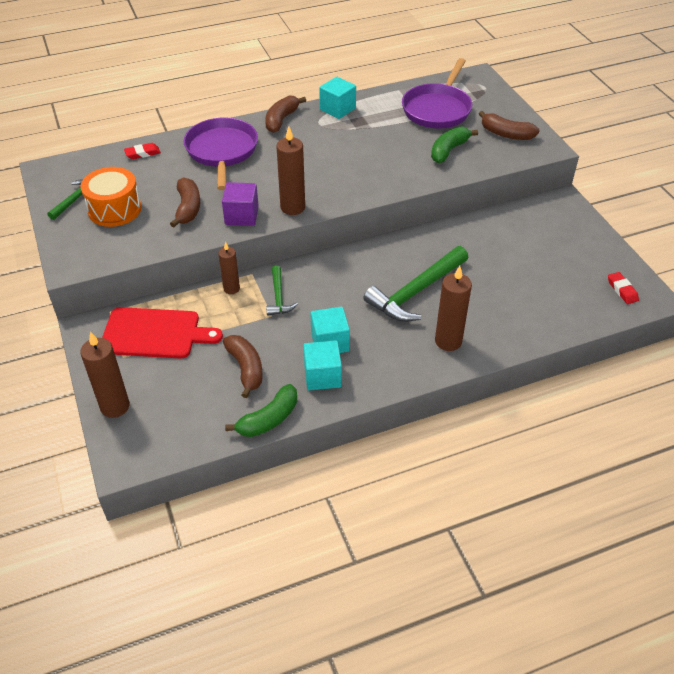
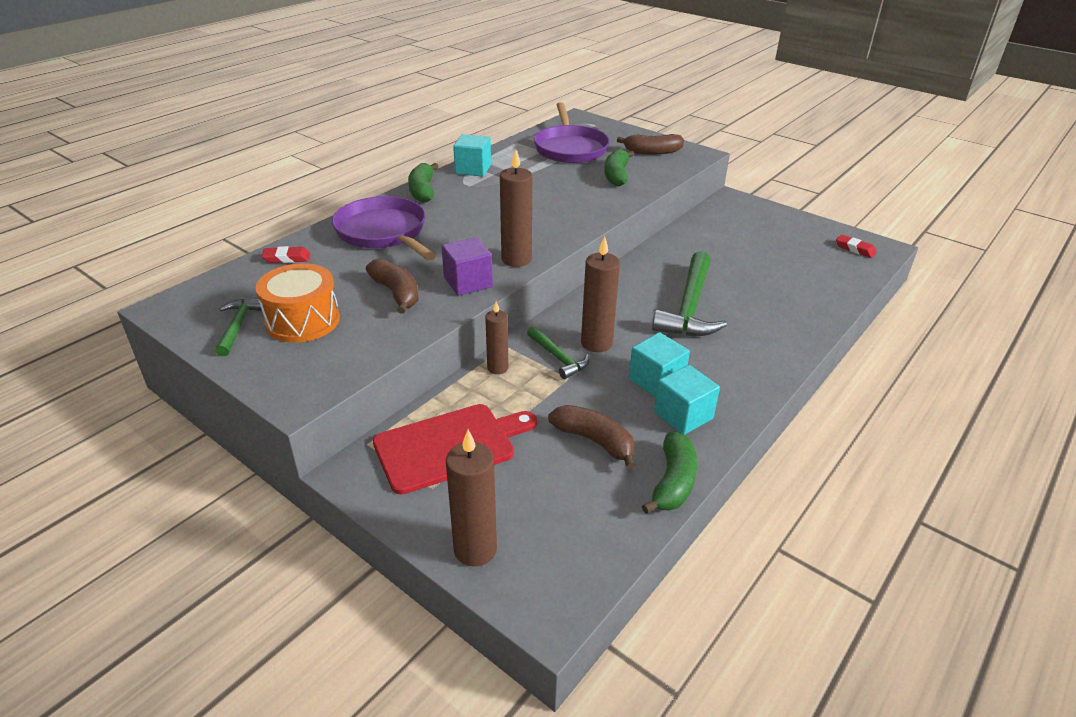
camera: 30 degrees left, 10 degrees down
red eraser [124,143,161,159] -> red eraser turned 45 degrees clockwise [262,246,311,263]
brown banana [265,95,306,133] -> green banana [408,163,439,203]
brown candle [435,266,472,351] -> brown candle moved to [581,236,620,352]

